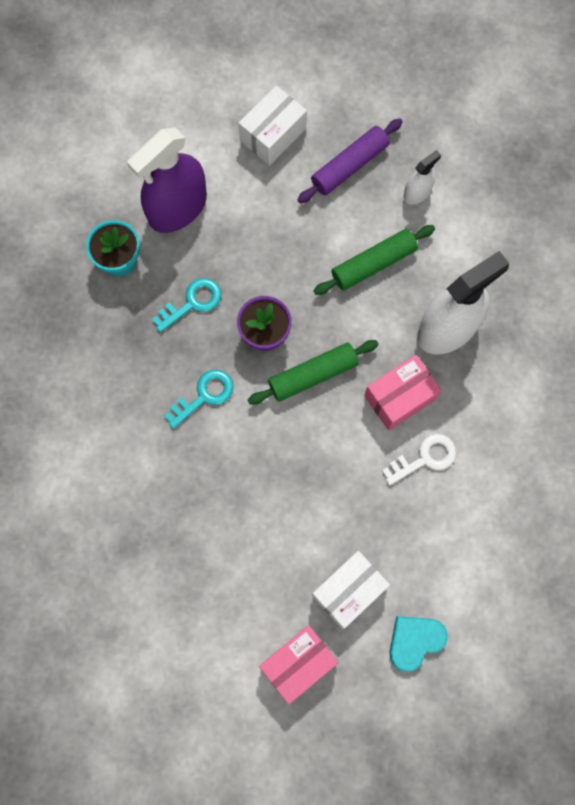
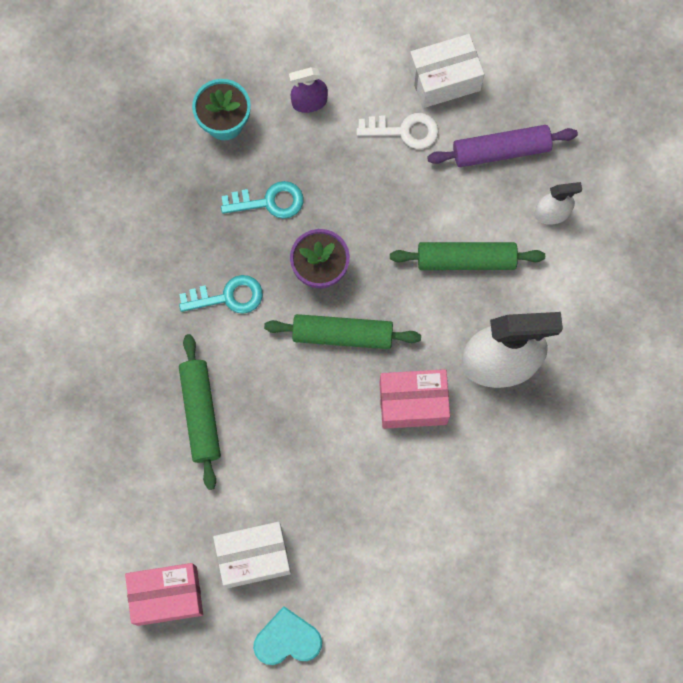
camera: 30 degrees right, 0 degrees up
purple spray bottle [127,127,207,233] -> purple spray bottle [289,67,328,113], size x0.48
white key [382,434,456,486] -> white key moved to [356,113,439,149]
none -> green rolling pin [179,334,221,490]

